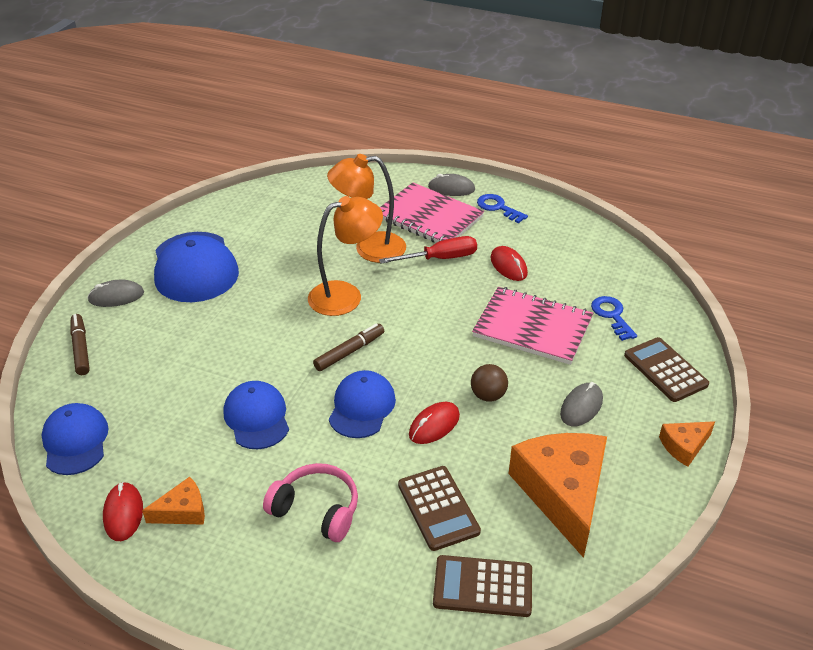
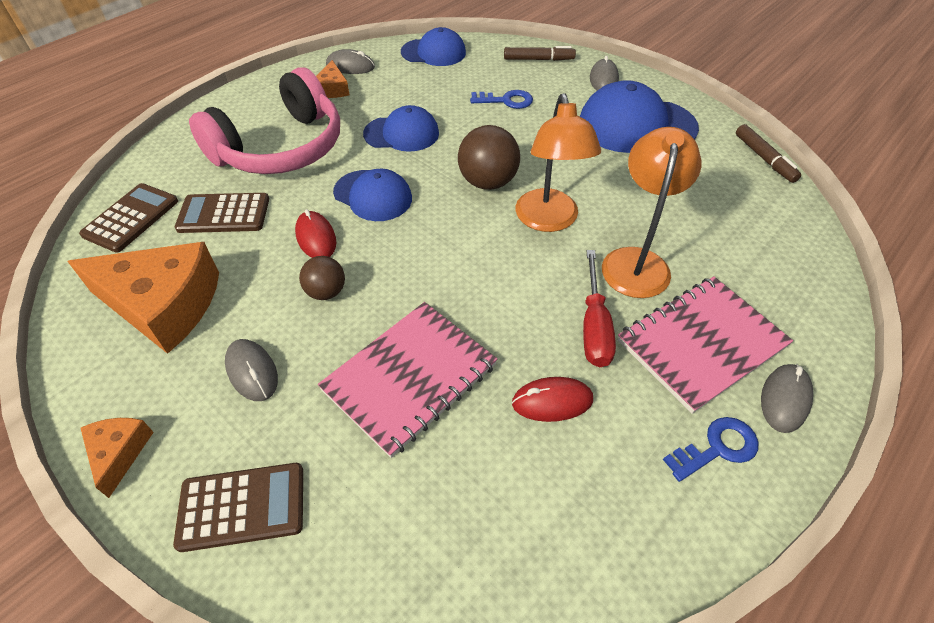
camera: 110 degrees right, 10 degrees up
red mouse [103,482,143,541] -> grey mouse [326,49,375,74]
pink headphones [263,463,358,542] -> pink headphones [189,67,340,174], size x1.80
brown marker [313,323,384,371] -> brown marker moved to [736,124,801,183]
blue key [591,296,637,341] -> blue key moved to [470,90,533,109]
none -> brown ball [458,125,520,190]

